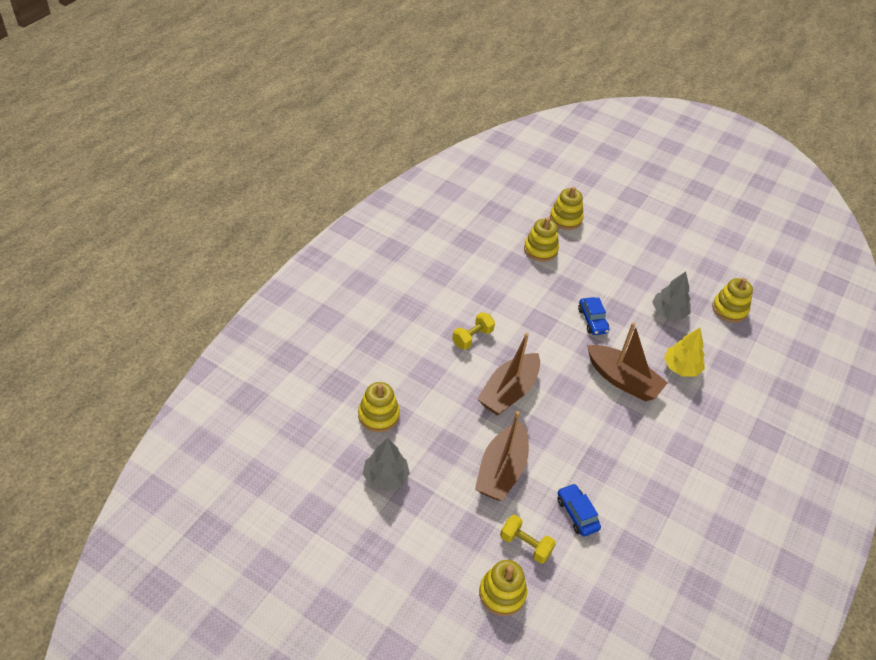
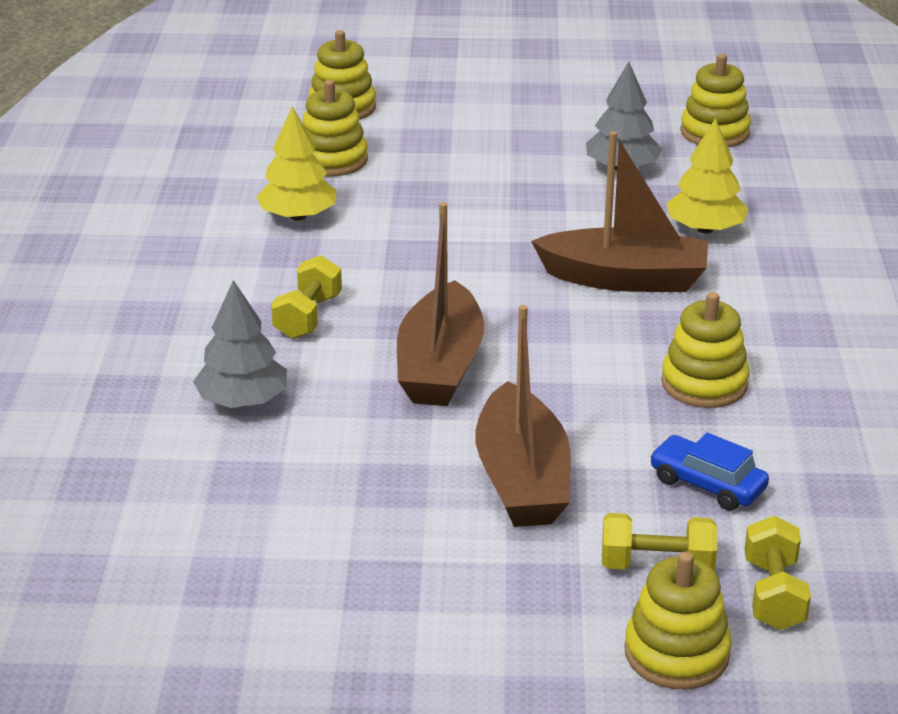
camera: 25 degrees left, 15 degrees down
yellow stacking toy [358,382,400,432] -> yellow stacking toy moved to [661,292,749,408]
grey tree [363,438,410,491] -> grey tree moved to [193,280,287,408]
blue car [578,297,610,335] -> none
none -> yellow tree [256,107,337,221]
none -> yellow dumbbell [745,516,811,630]

